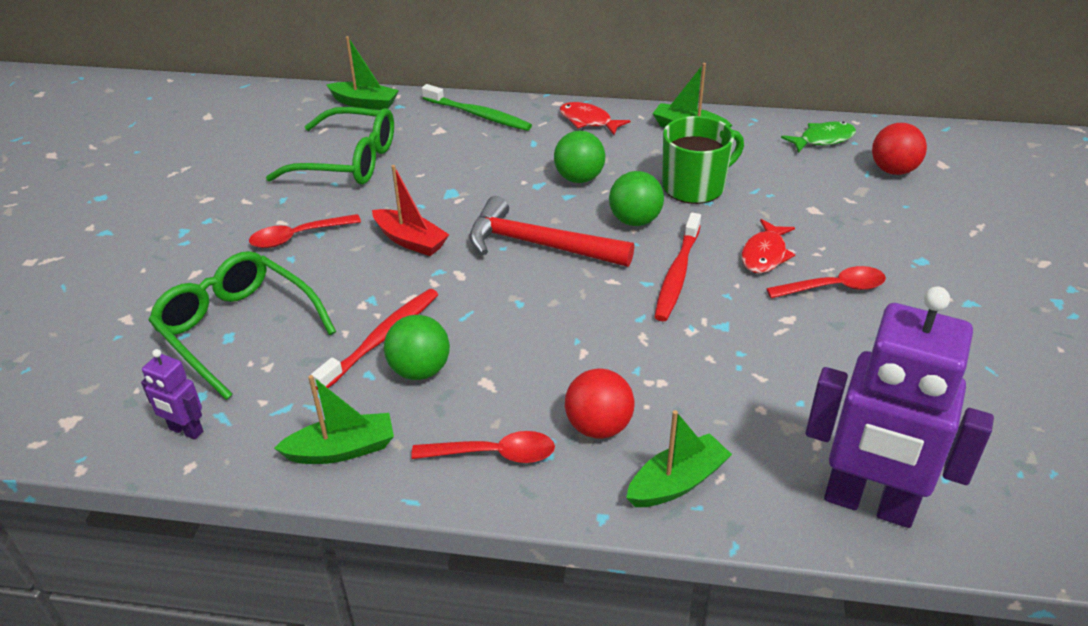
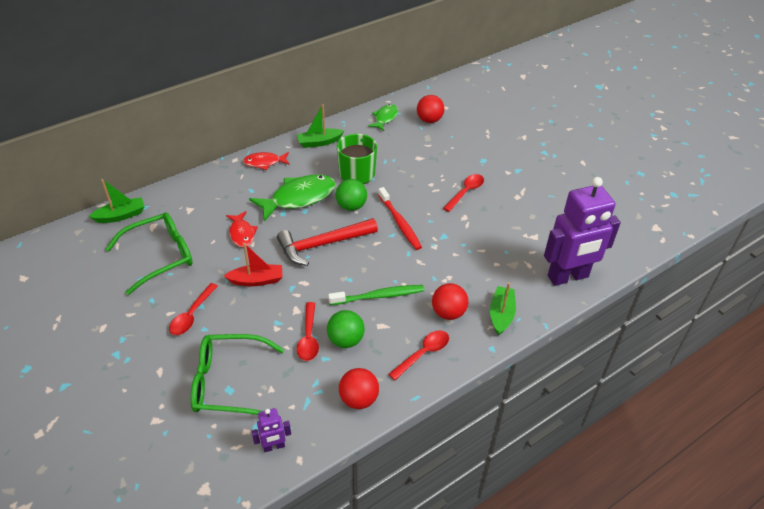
camera: 45 degrees left, 5 degrees up
green boat [274,375,394,464] -> red ball [339,368,379,409]
red toothbrush [311,289,438,390] -> red spoon [297,302,319,361]
green toothbrush [422,84,532,131] -> green toothbrush moved to [328,285,424,305]
green ball [554,131,605,183] -> green fish [249,175,336,222]
red fish [742,219,795,273] -> red fish moved to [226,211,258,247]

